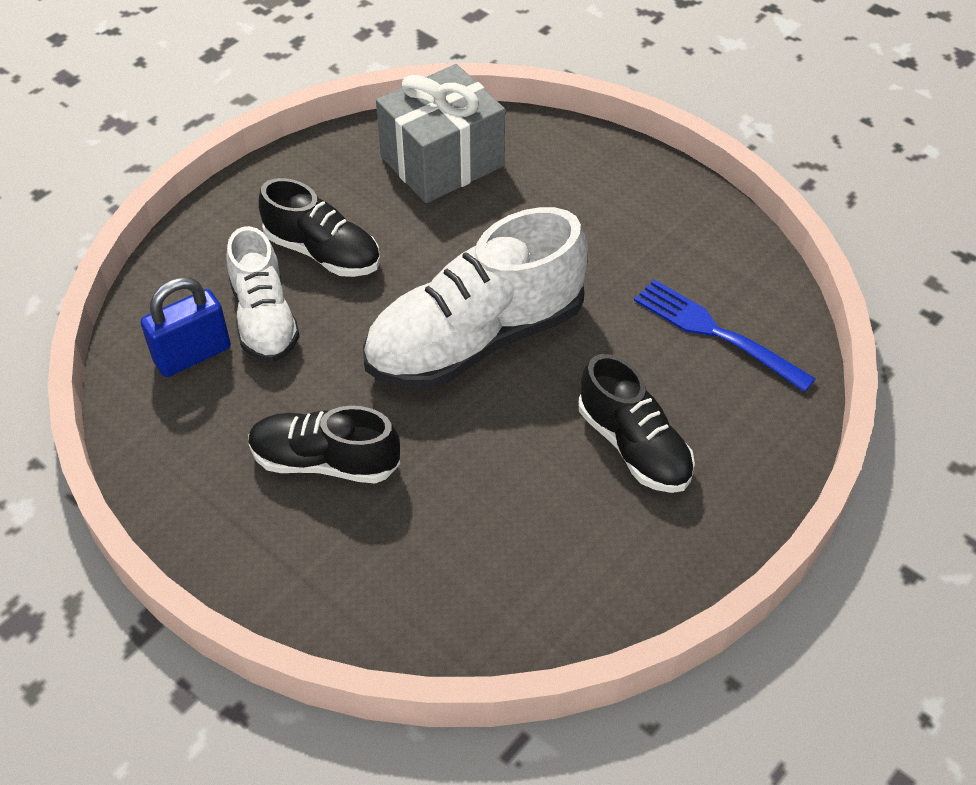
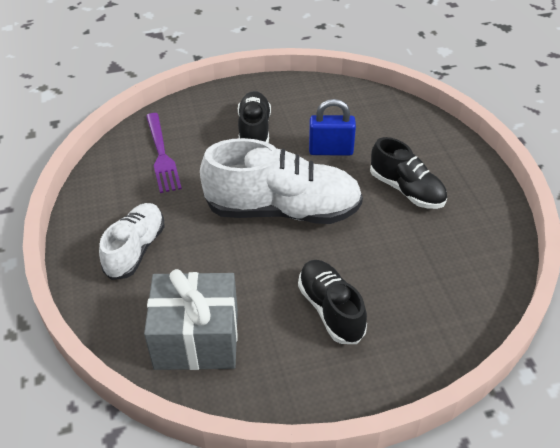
camera: 145 degrees left, 5 degrees down
blue padlock [141,277,231,377] -> blue padlock moved to [309,99,356,156]
white shoe [226,226,300,363] -> white shoe moved to [99,203,165,280]
blue fork [634,279,816,392] -> purple fork [146,113,182,193]

